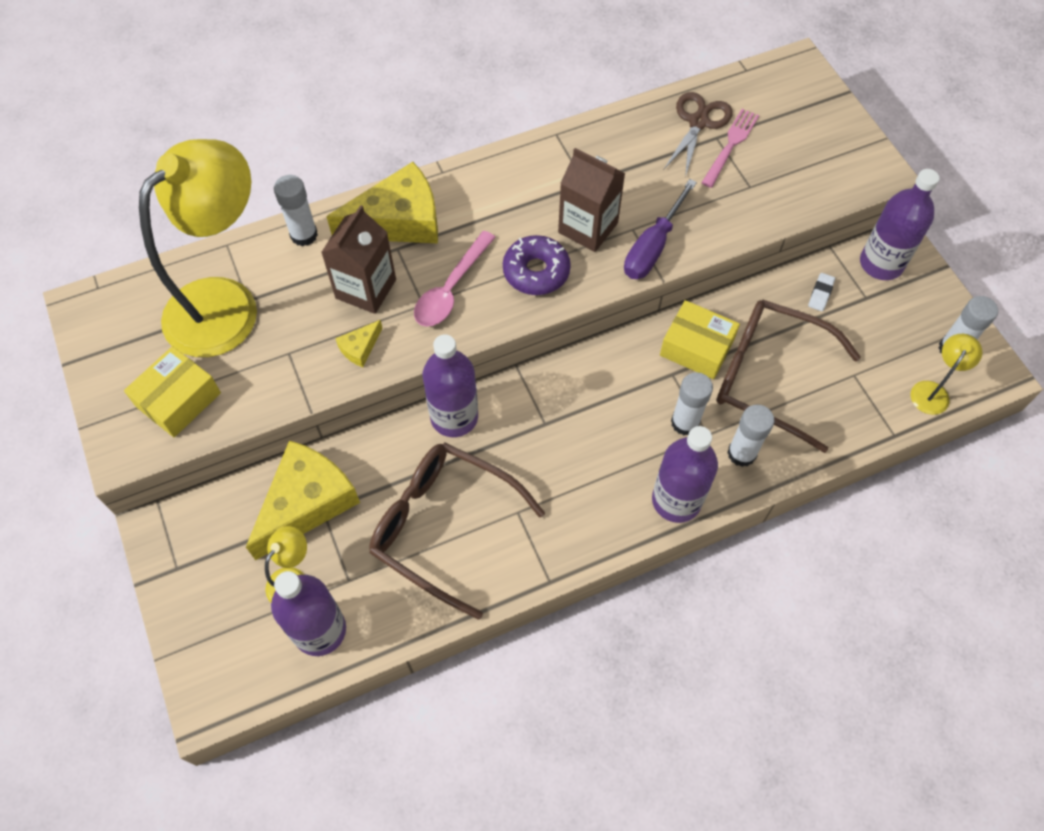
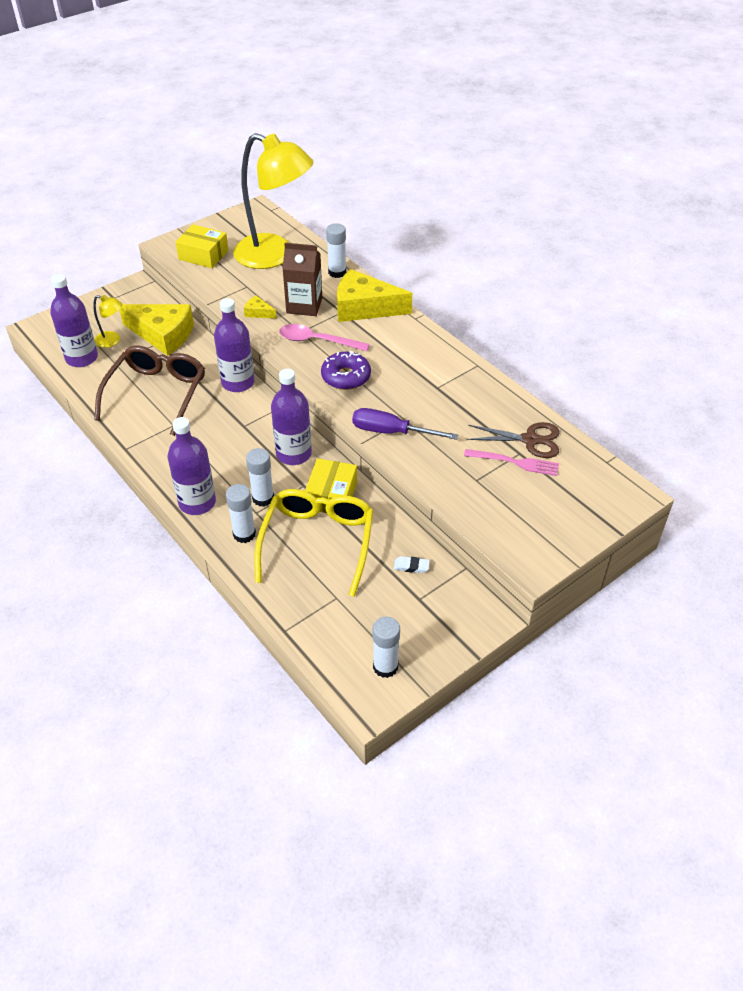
camera: 75 degrees right, 15 degrees down
yellow cheese [326,162,438,243] -> yellow cheese turned 135 degrees clockwise [337,269,412,322]
brown carton [558,148,625,252] -> none
brown glasses [716,300,861,453] -> yellow glasses [255,489,373,597]
purple bottle [860,169,940,280] -> purple bottle moved to [271,369,312,465]
yellow lamp [911,334,982,415] -> none

